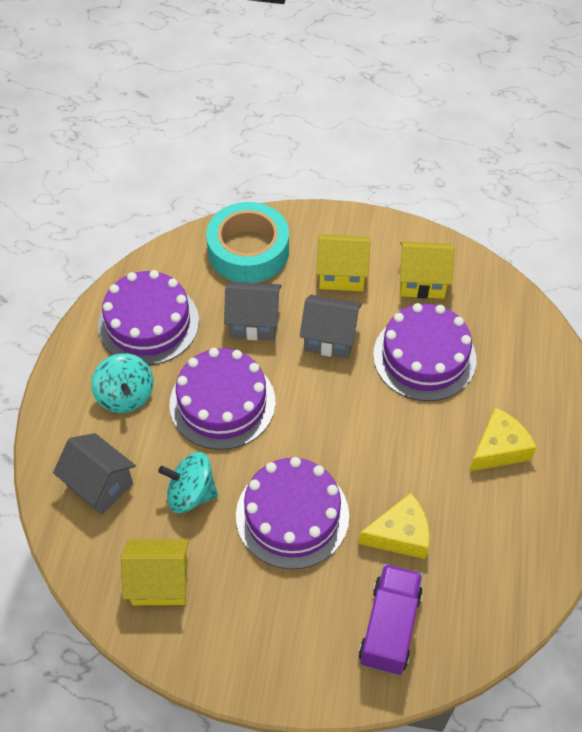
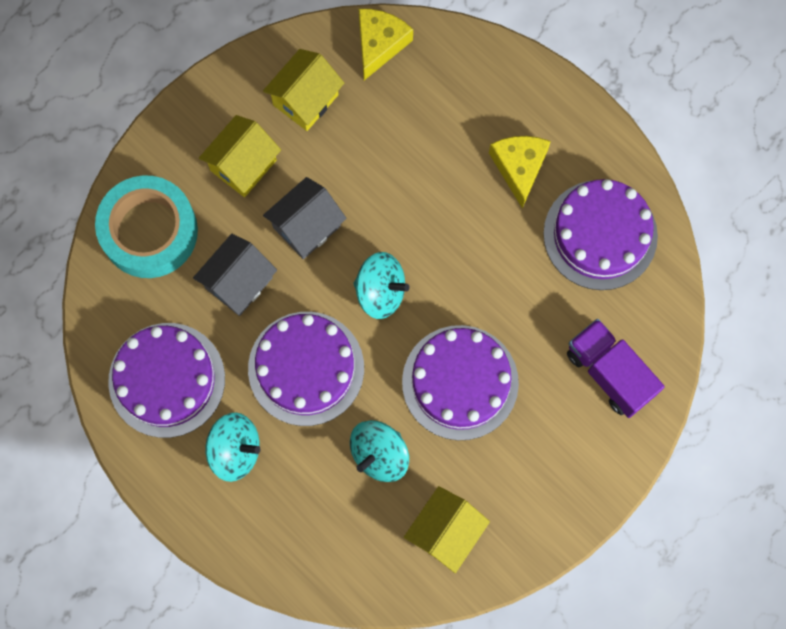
camera: 55 degrees left, 20 degrees up
grey house [53,433,136,515] -> none
yellow cheese [358,493,430,559] -> yellow cheese moved to [359,9,413,80]
purple cake [373,303,476,401] -> purple cake moved to [543,179,658,290]
none -> turquoise spinning top [353,252,410,319]

